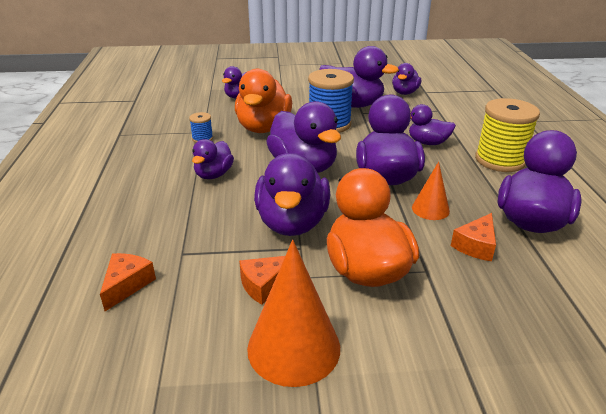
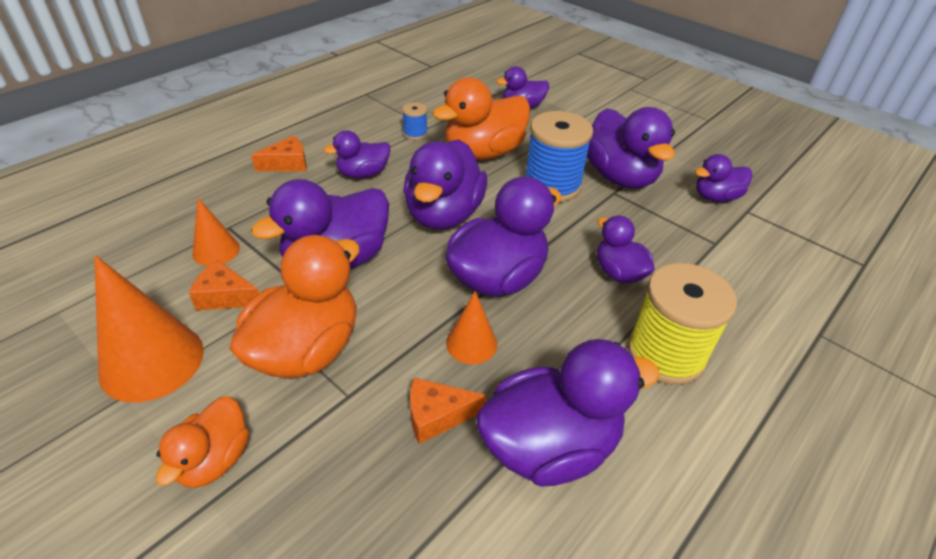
camera: 45 degrees right, 10 degrees up
orange cheese [100,253,156,311] -> orange cheese moved to [251,136,307,171]
none -> orange duck [156,396,249,488]
none -> orange cone [193,198,240,266]

